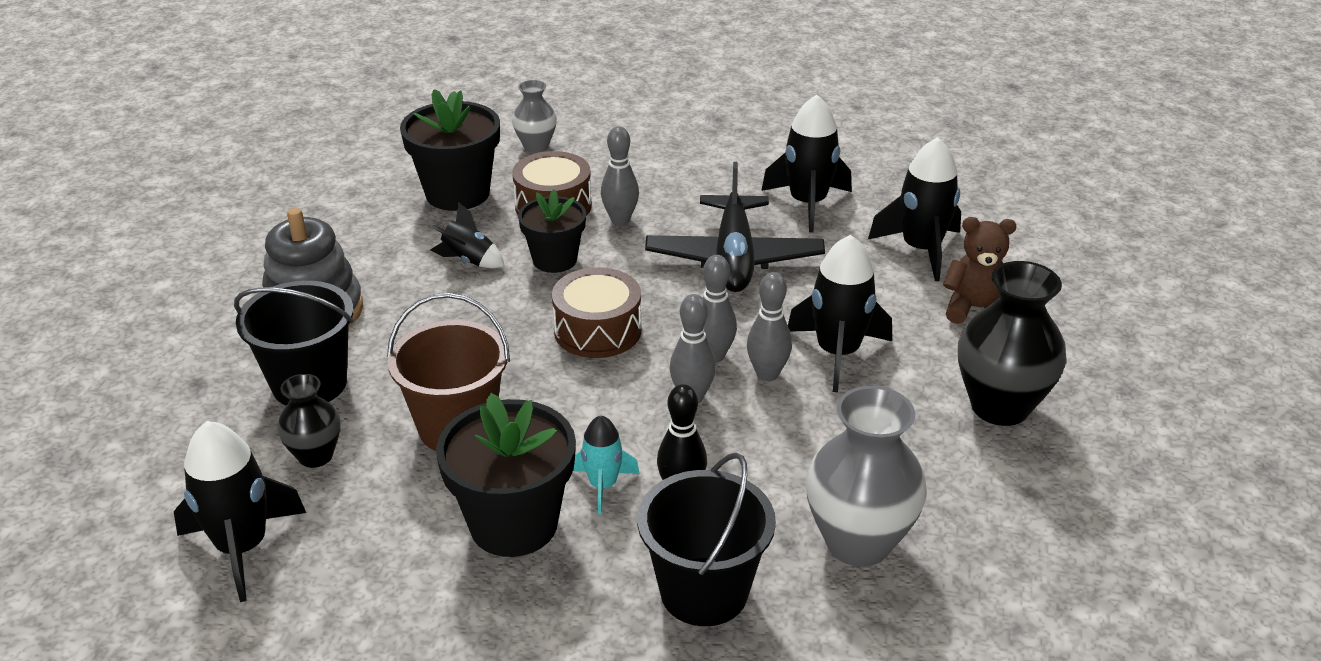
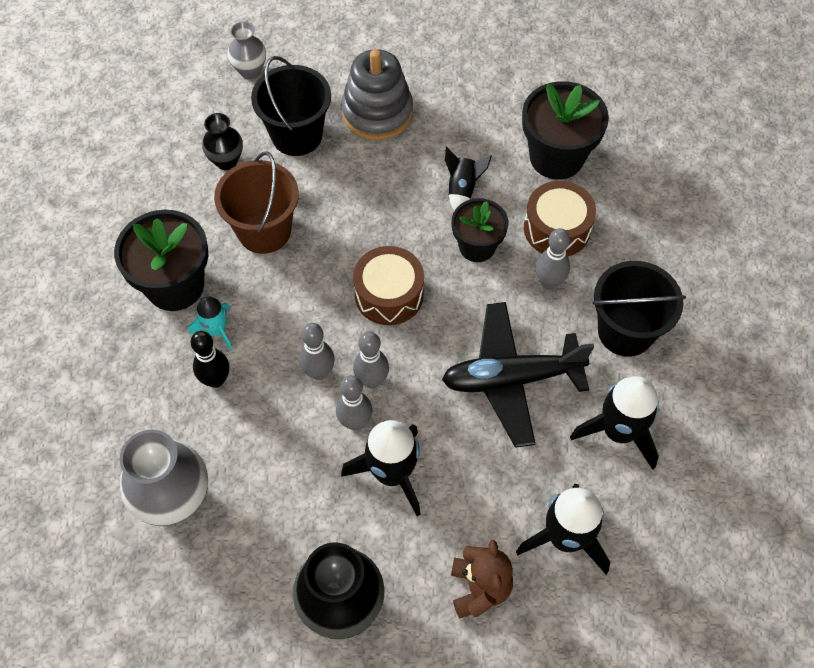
camera: 80 degrees right, 25 degrees up
black rocket [174,421,306,602] -> none
grey vase [512,80,557,153] -> grey vase moved to [228,21,266,79]
black bucket [637,452,776,626] -> black bucket moved to [593,261,686,357]

